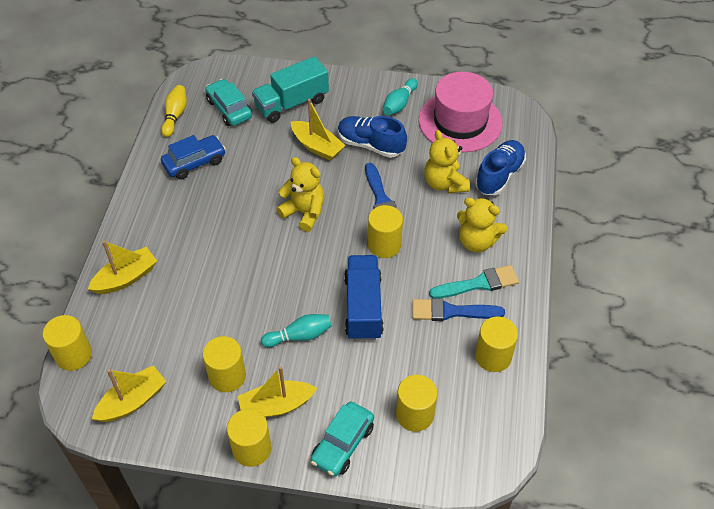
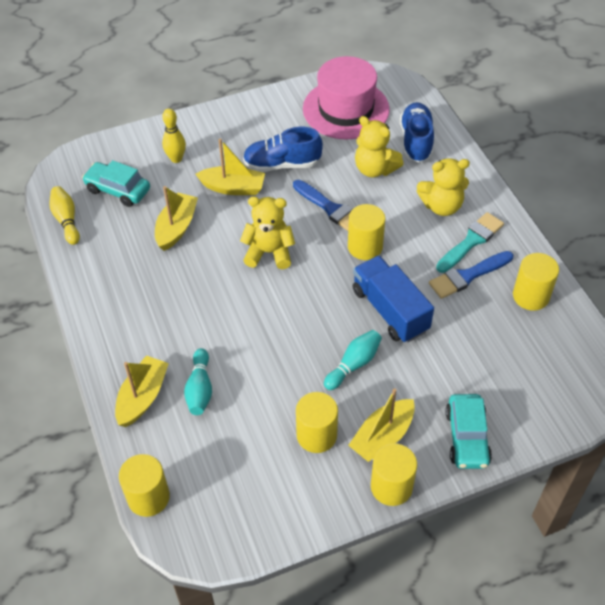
camera: 30 degrees left, 0 degrees up
yellow boat [92,365,166,422] -> yellow boat moved to [155,186,198,251]
blue car [161,135,226,180] -> none
turquoise truck [252,56,329,123] -> yellow bowling pin [162,108,186,163]
turquoise bowling pin [383,78,418,115] -> turquoise bowling pin moved to [184,348,212,415]
yellow cylinder [396,375,438,432] -> none

